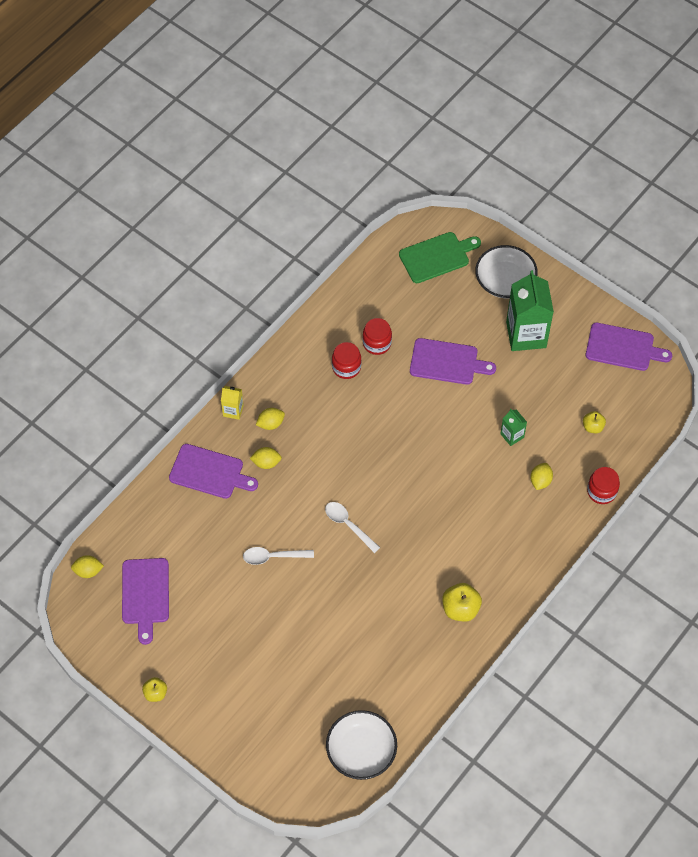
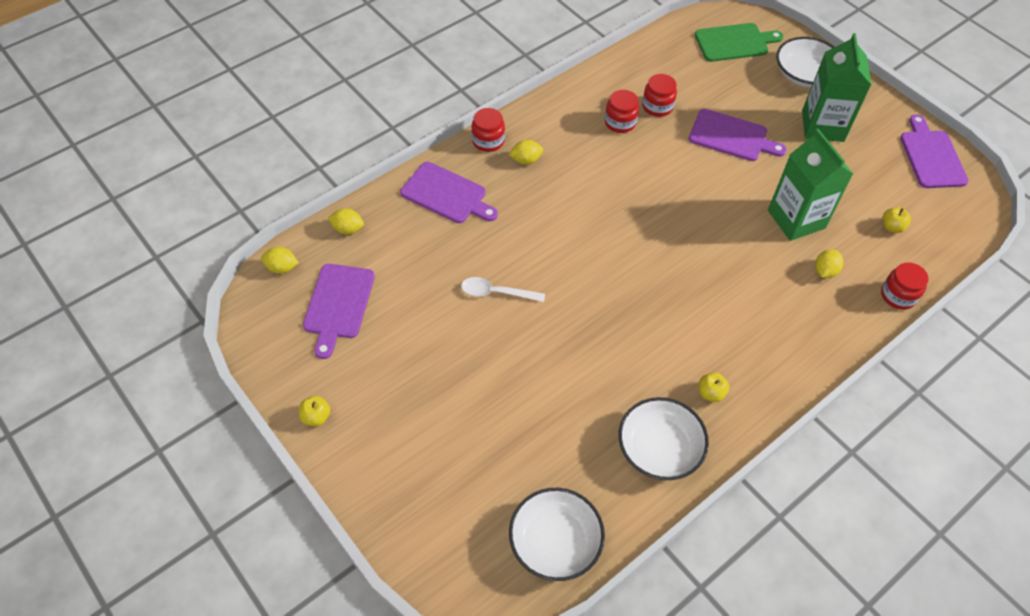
camera: 10 degrees right, 5 degrees down
yellow carton [221,386,244,420] -> red jar [471,108,505,152]
yellow lemon [250,447,282,469] -> yellow lemon moved to [328,208,364,234]
white spoon [325,502,380,553] -> none
yellow apple [442,583,482,622] -> yellow apple [699,373,729,402], size x0.61
green carton [500,409,527,446] -> green carton [768,129,853,241], size x2.13
purple cutting board [586,323,672,371] -> purple cutting board turned 120 degrees counterclockwise [900,114,969,188]
none -> white bowl [619,397,709,480]

